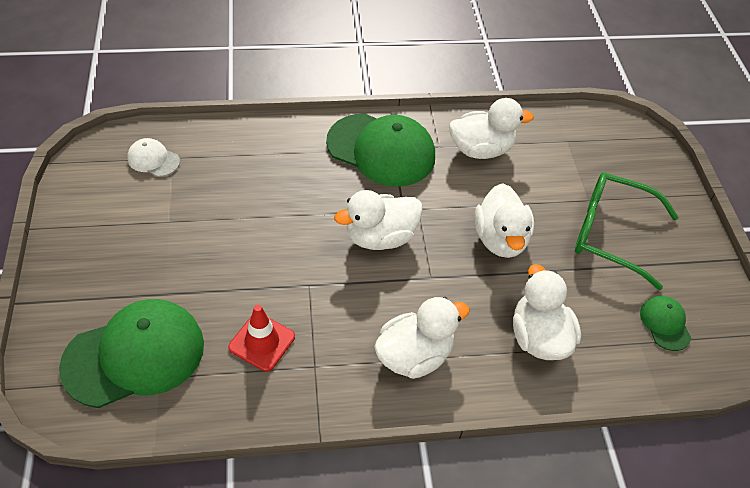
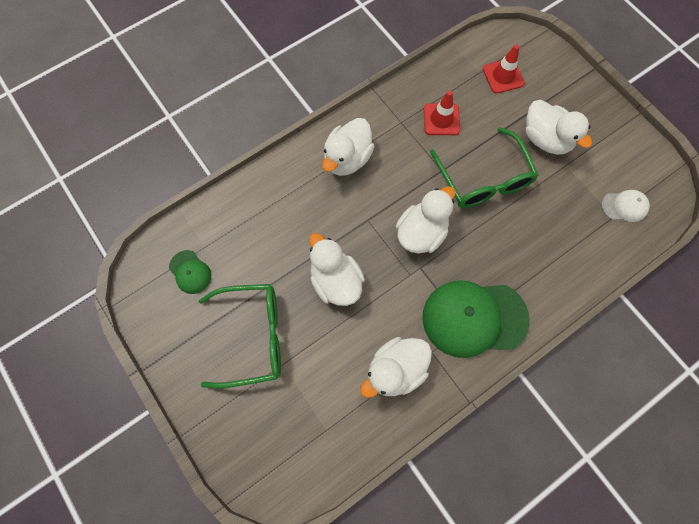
camera: 155 degrees right, 20 degrees up
green cap [59,299,204,408] -> red traffic cone [483,45,525,93]
white duck [513,264,581,360] -> white duck moved to [526,100,592,155]
none -> green glasses [430,127,538,208]

